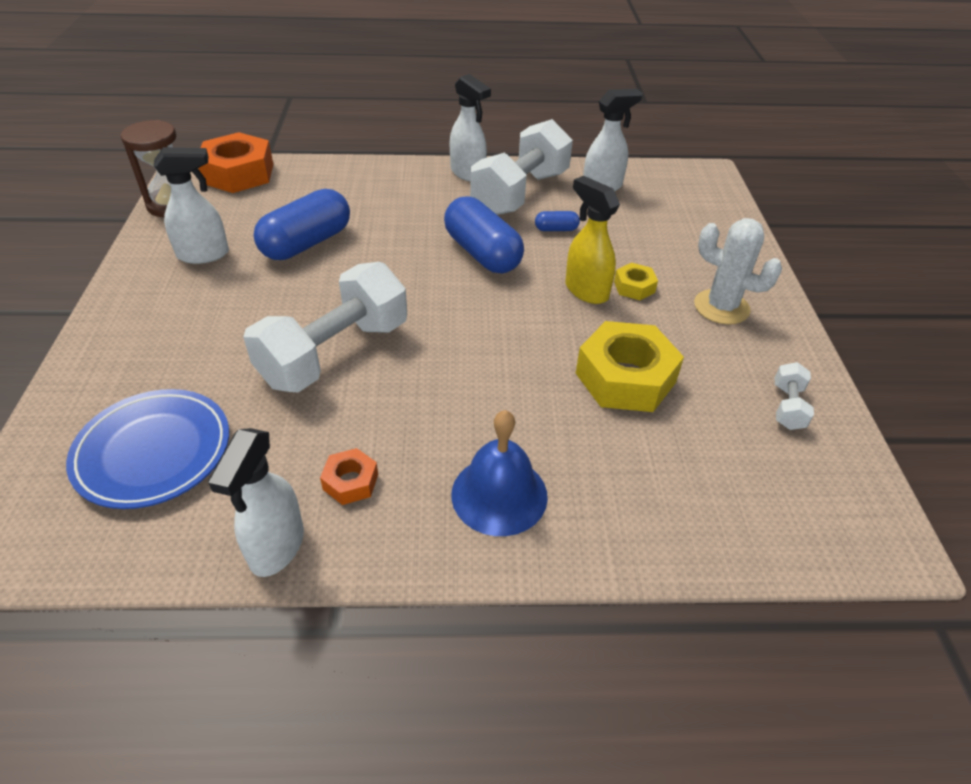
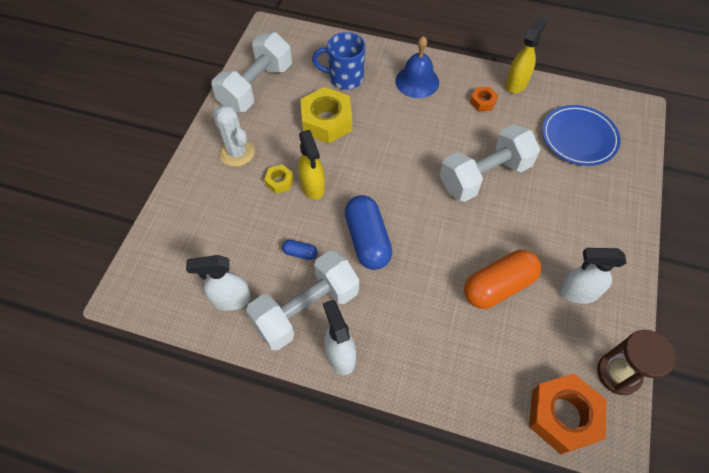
camera: 160 degrees left, 15 degrees up
white spray bottle [208,428,304,577] -> yellow spray bottle [506,16,547,93]
blue capsule [253,189,350,260] -> orange capsule [464,250,541,309]
white dumbbell [775,362,814,430] -> white dumbbell [212,32,292,112], size x2.35
none -> blue mug [312,32,365,90]

